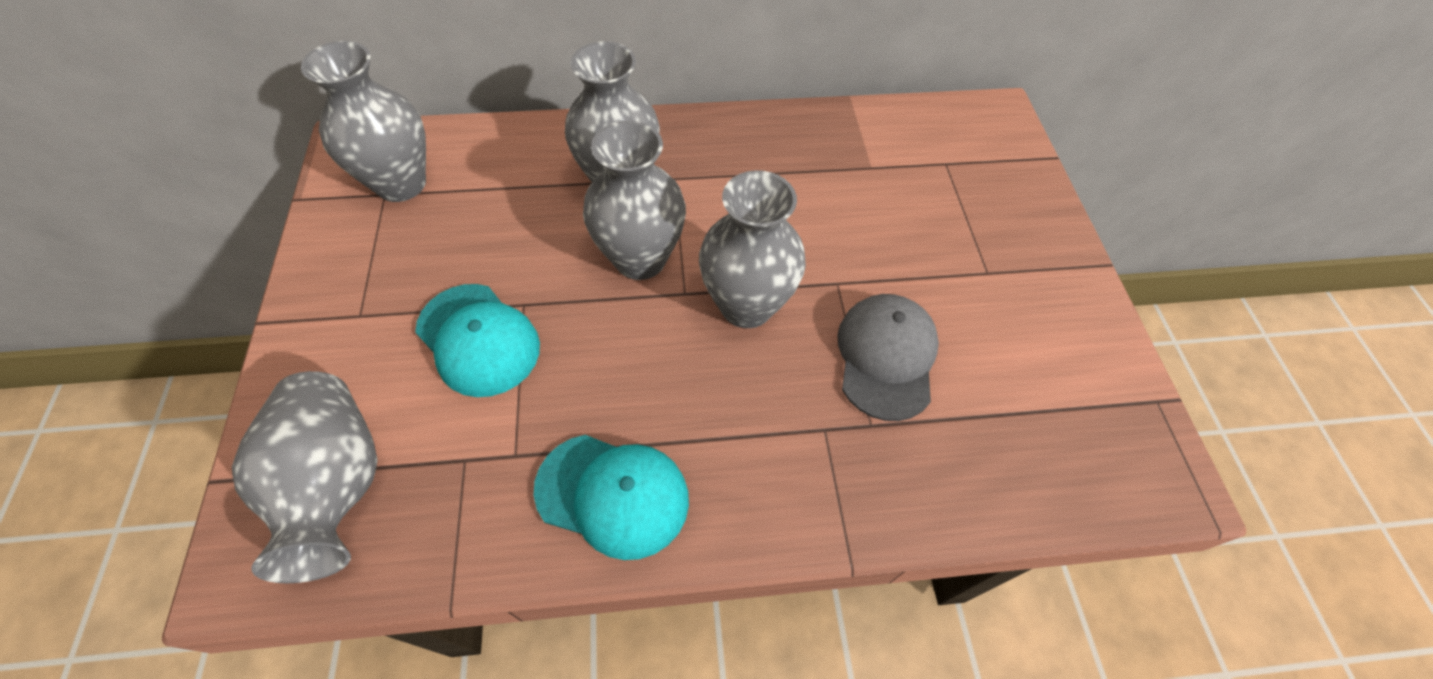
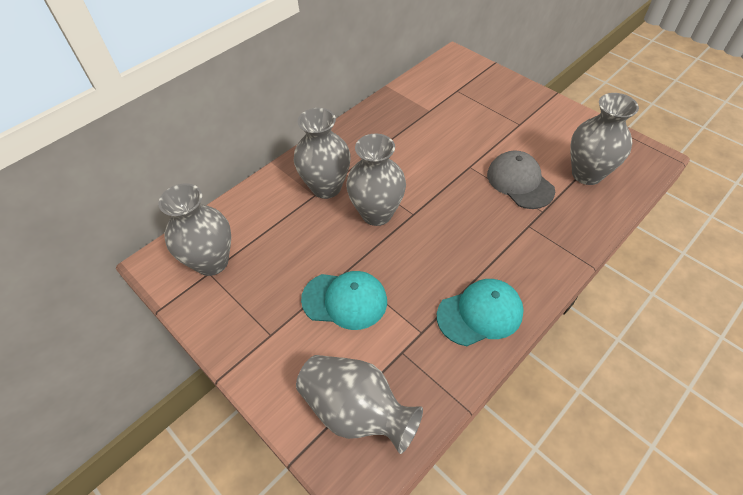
camera: 35 degrees left, 5 degrees down
grey vase [699,170,806,328] -> grey vase moved to [570,93,639,185]

